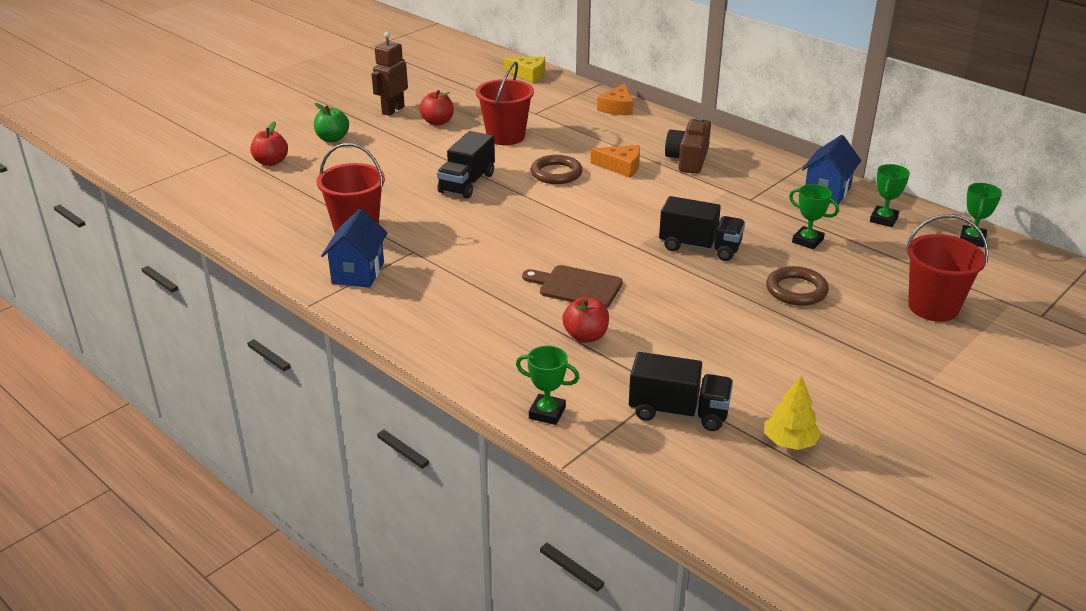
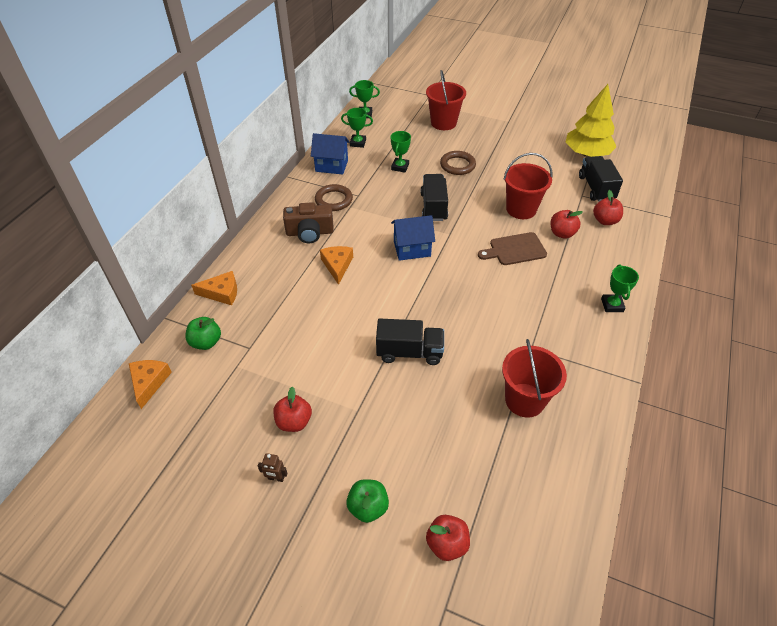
camera: 110 degrees left, 15 degrees up
blue house [321,209,388,288] -> blue house moved to [391,215,435,261]
brown robot [372,32,408,116] -> brown robot [258,453,288,482], size x0.51
red bucket [476,62,534,145] -> red bucket moved to [503,153,552,219]
yellow cheese [504,57,545,83] -> orange cheese [129,360,172,409]
green trophy [516,346,580,425] -> green trophy moved to [601,264,639,312]
brown cutting board [522,265,623,308] -> brown cutting board turned 75 degrees clockwise [478,232,547,265]
brown ring [531,155,582,184] -> brown ring moved to [315,184,353,211]
yellow tree [765,375,821,450] -> yellow tree [565,84,617,157], size x1.85
none -> green apple [185,317,221,350]
none -> red apple [593,190,623,225]

